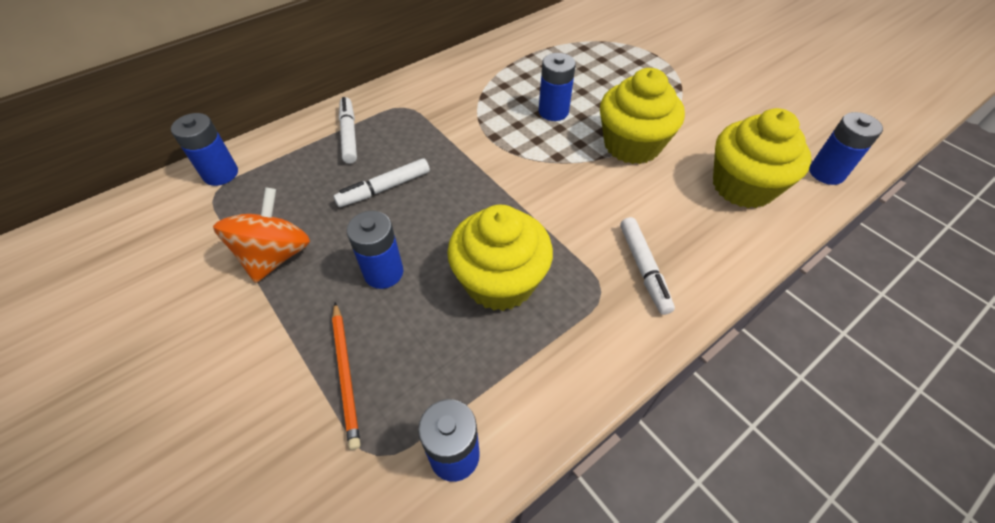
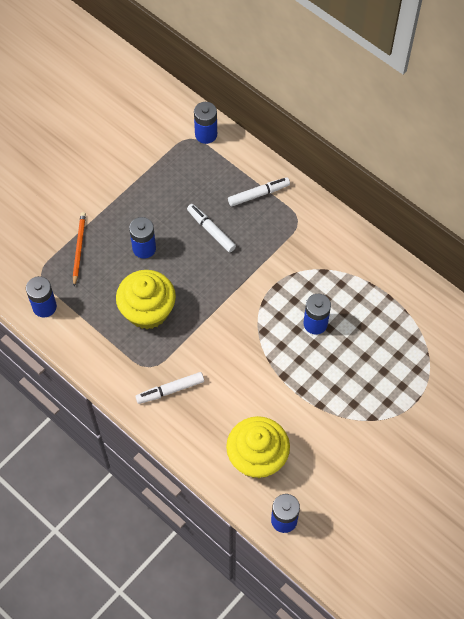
camera: 80 degrees right, 10 degrees up
orange spinning top [213,187,310,283] -> none
orange pencil [332,302,360,450] -> orange pencil turned 120 degrees clockwise [73,212,86,287]
yellow cupcake [600,68,685,164] -> none

